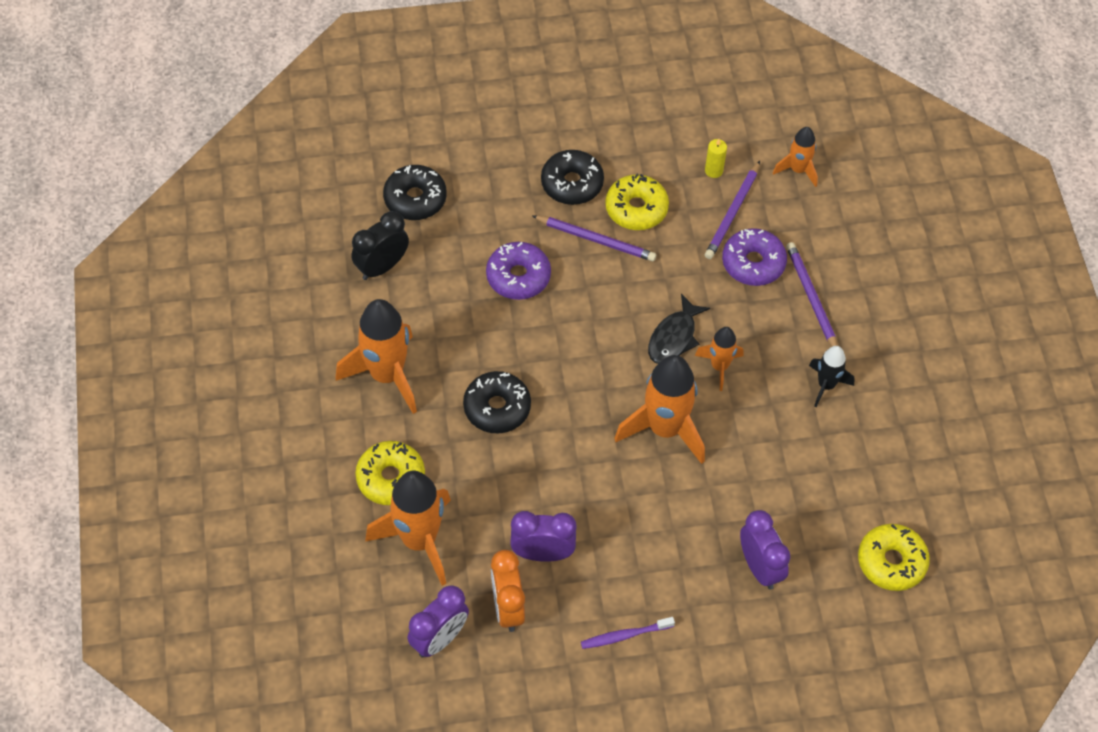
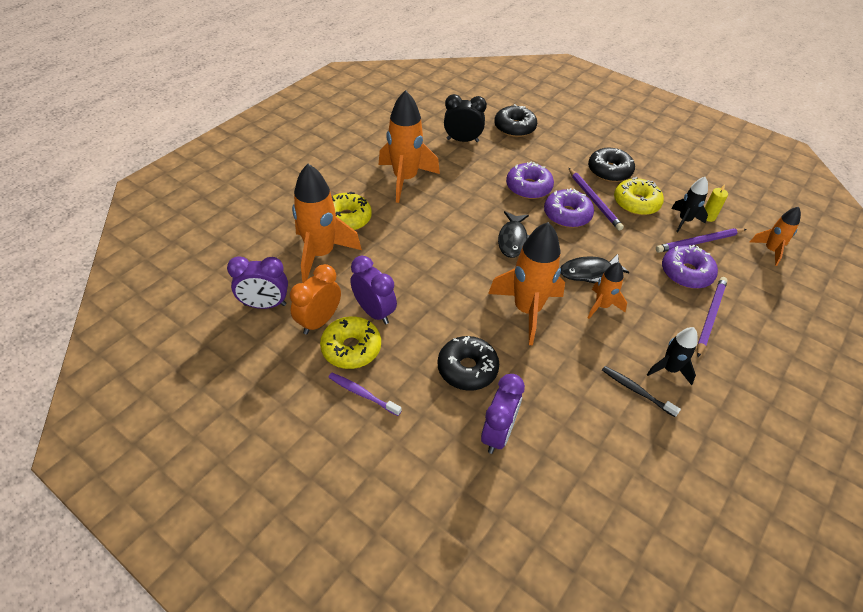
camera: 45 degrees right, 10 degrees down
black donut [463,371,531,433] -> black donut moved to [438,336,499,391]
yellow donut [858,524,930,591] -> yellow donut moved to [320,316,381,369]
none -> black fish [498,211,530,258]
none -> purple donut [544,188,594,228]
none -> black toothbrush [602,366,681,417]
none -> black rocket [671,177,708,232]

